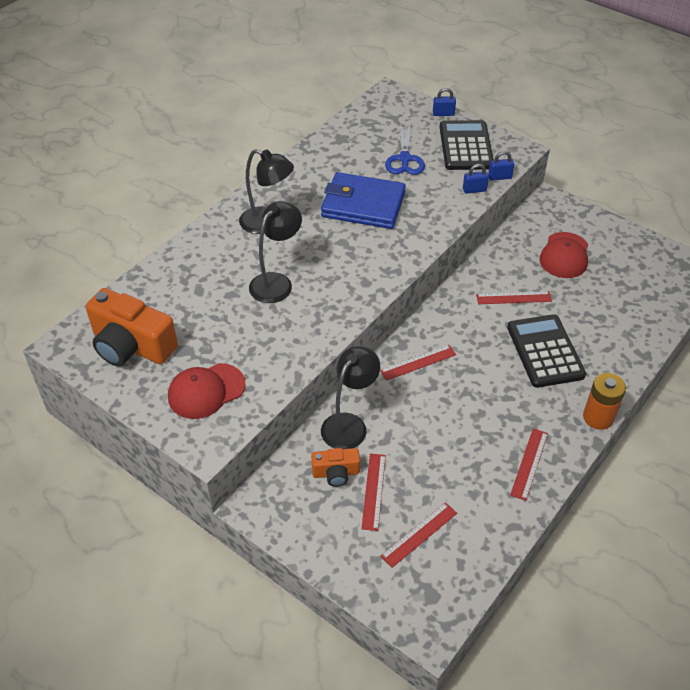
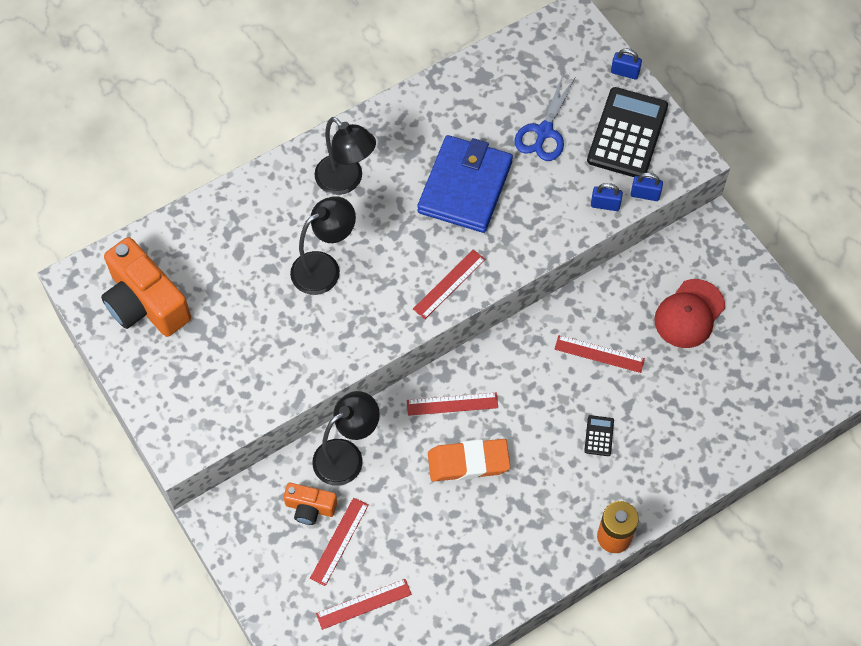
camera: 20 degrees right, 15 degrees up
red cap [168,363,246,419] -> none
blue wallet [321,172,406,229] -> blue wallet turned 75 degrees clockwise [417,135,513,233]
black calculator [507,314,586,388] -> black calculator [584,415,614,456], size x0.41
red ruler [510,428,548,501] -> red ruler moved to [413,250,485,319]
none -> orange eraser [428,439,510,482]

